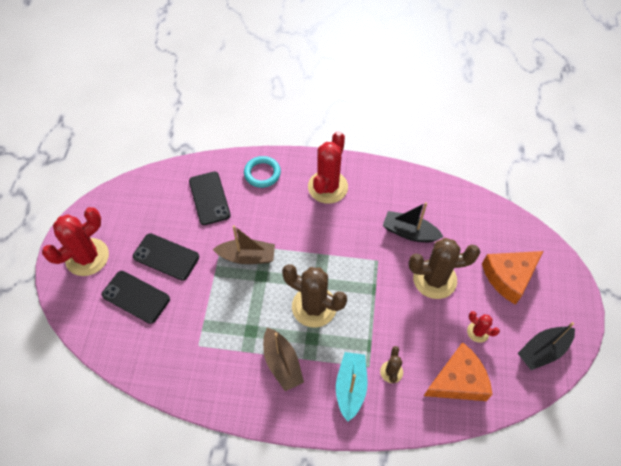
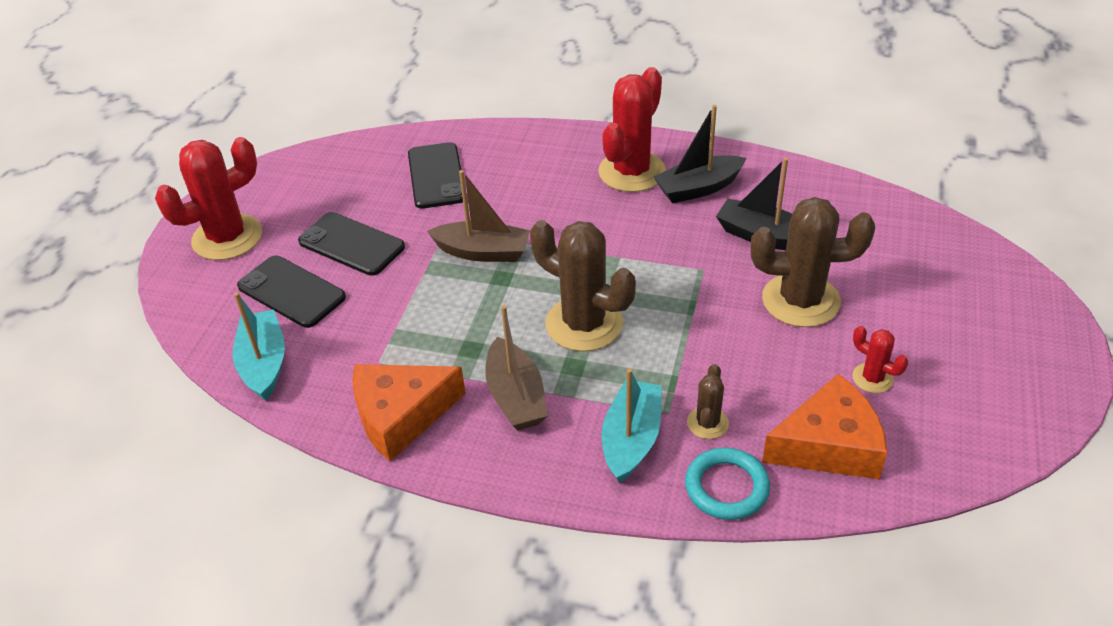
camera: 10 degrees right, 15 degrees down
turquoise ring [244,156,281,188] -> turquoise ring moved to [685,447,770,520]
orange cheese [482,251,543,305] -> orange cheese moved to [352,364,466,461]
black boat [518,322,575,370] -> black boat moved to [654,105,746,203]
none -> turquoise boat [232,292,285,401]

